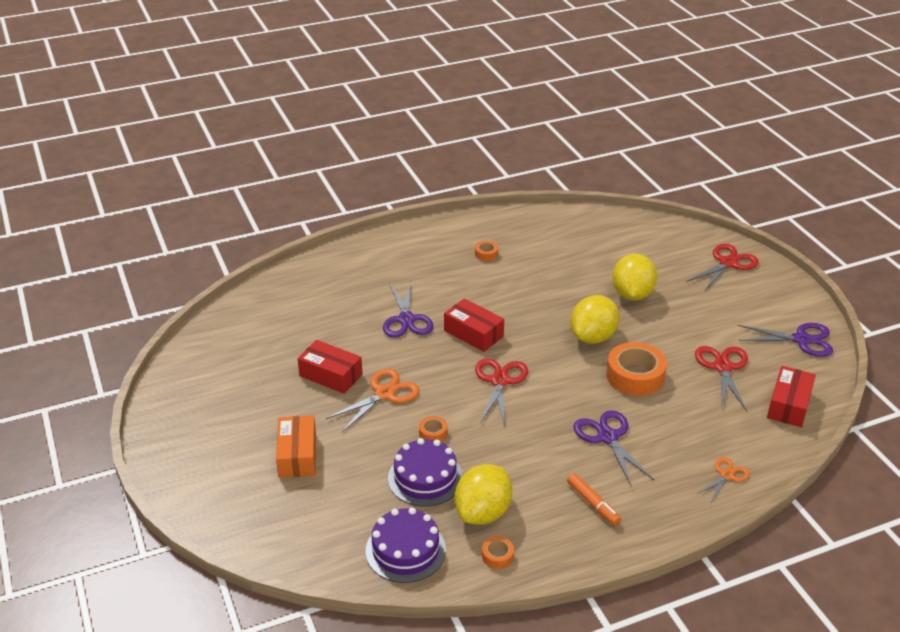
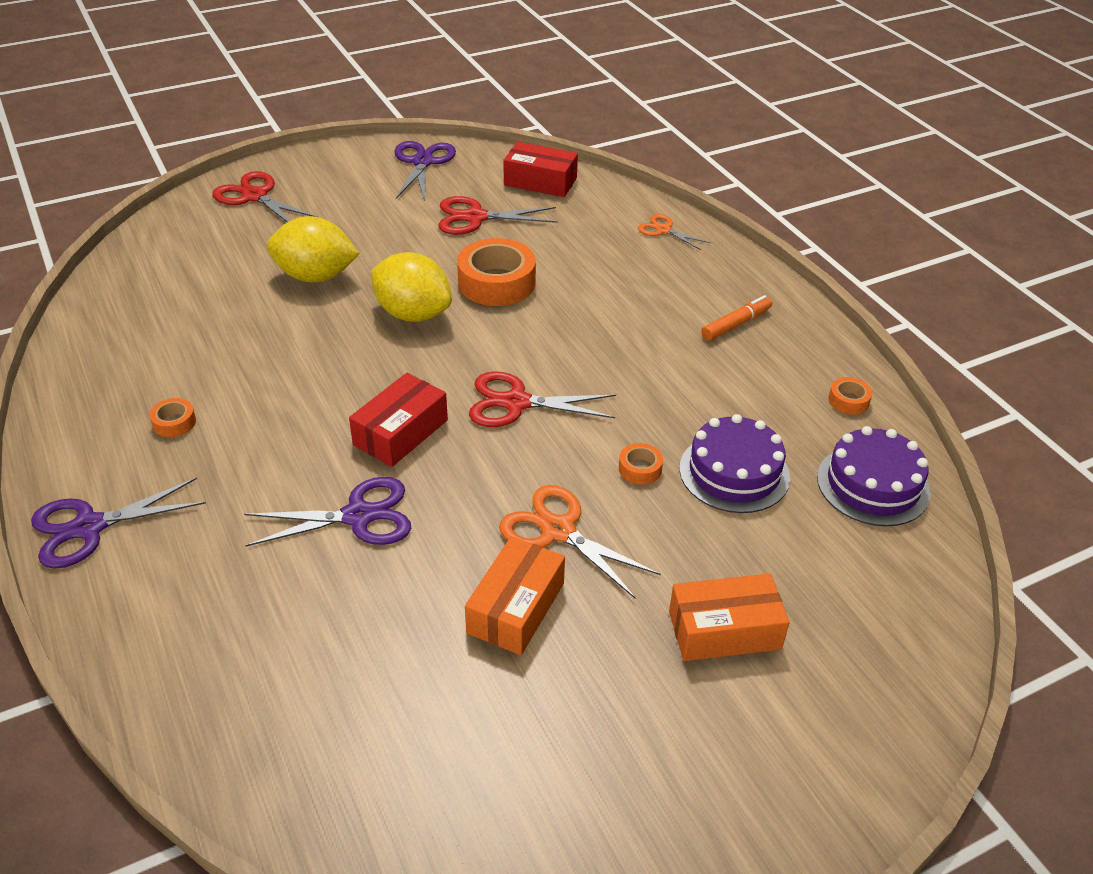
camera: 95 degrees left, 5 degrees up
red box [298,340,362,394] -> orange box [465,536,565,655]
yellow lemon [455,464,512,525] -> none
purple scissors [573,410,654,485] -> purple scissors moved to [31,478,206,569]

